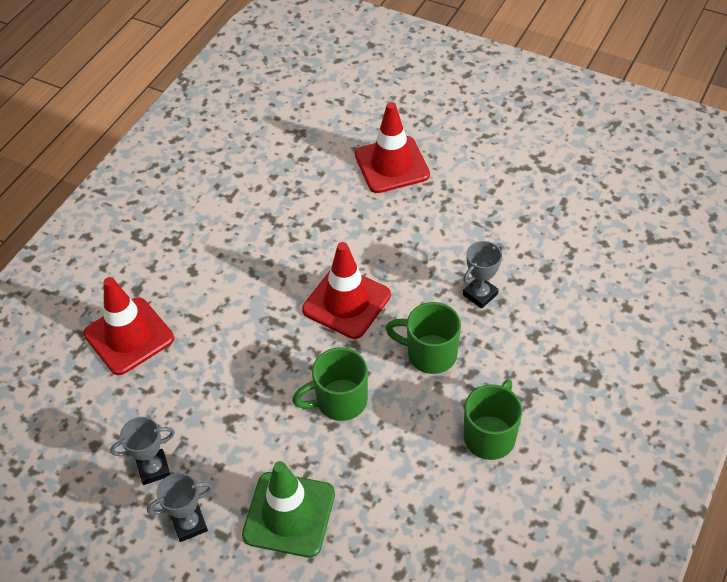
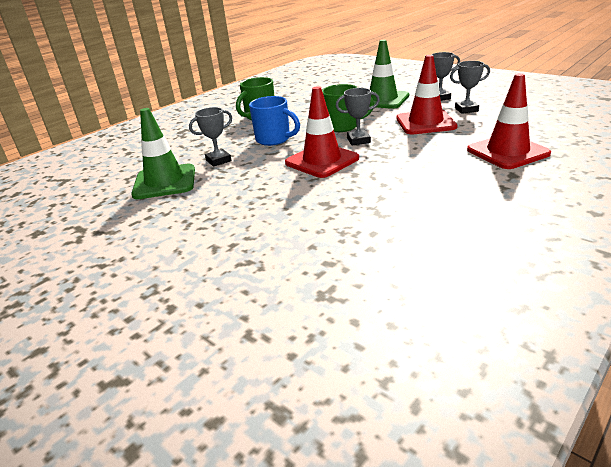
camera: 165 degrees left, 20 degrees down
red traffic cone [355,102,430,193] -> red traffic cone moved to [396,55,458,134]
green mug [385,302,461,374] -> blue mug [249,96,300,146]
none -> green traffic cone [131,108,195,199]
none -> grey trophy [336,88,380,146]

